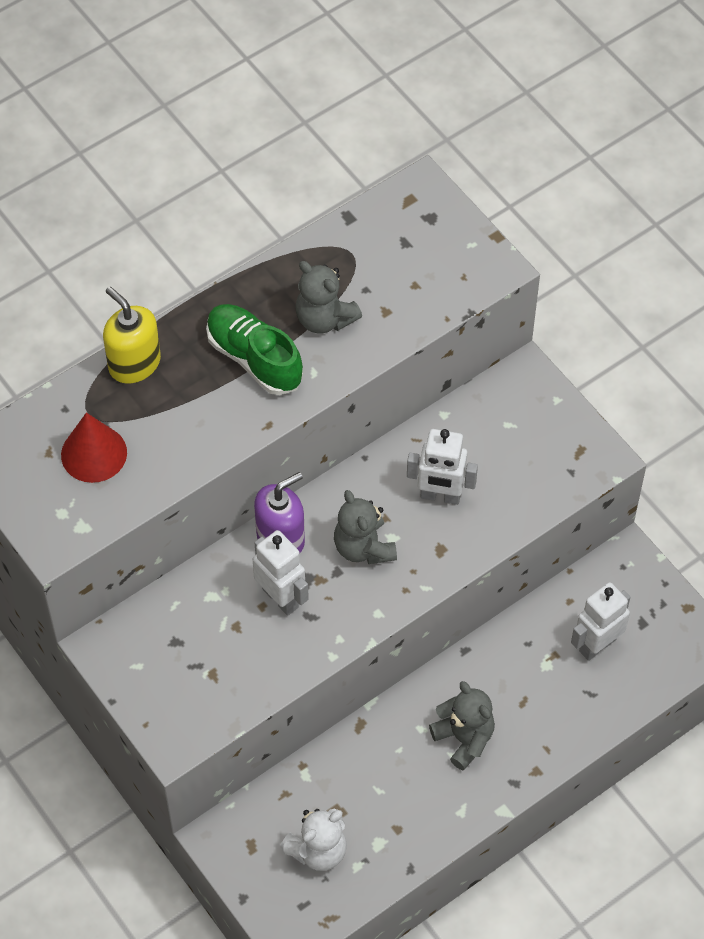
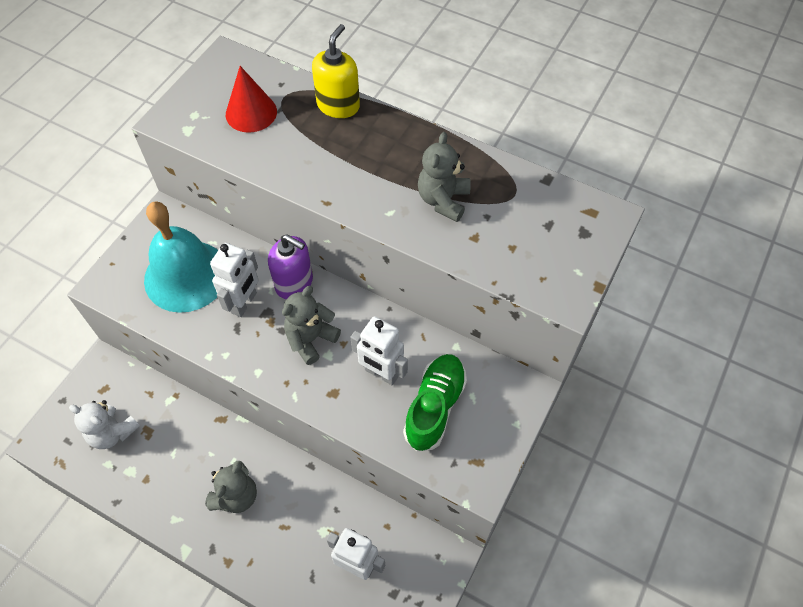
camera: 65 degrees right, 0 degrees up
green shoe [206,304,303,395] -> green shoe moved to [403,354,467,451]
white robot [407,429,478,505] -> white robot turned 45 degrees counterclockwise [350,316,408,385]
none -> turquoise bell [144,201,218,313]

